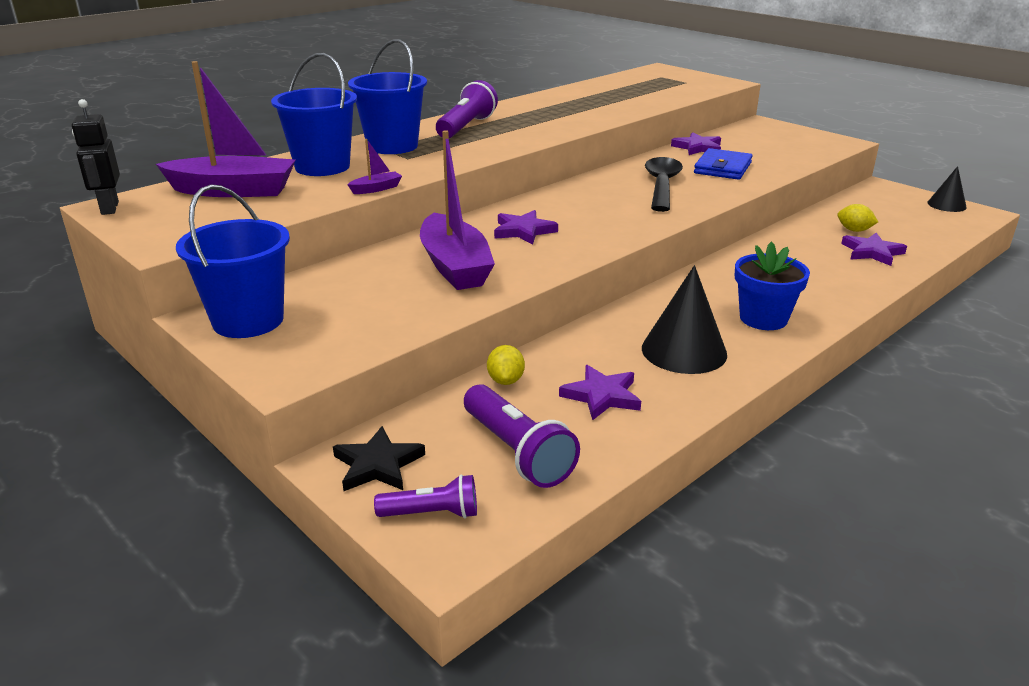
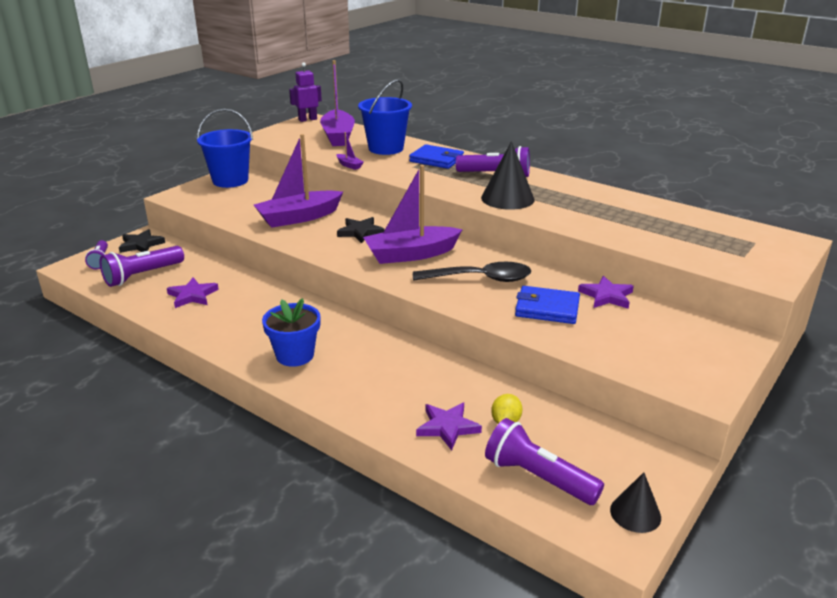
camera: 80 degrees right, 0 degrees up
black robot [72,99,120,215] -> purple robot [289,62,322,122]
blue bucket [348,39,427,154] -> blue wallet [409,144,464,169]
yellow lemon [487,345,525,385] -> none
purple star [494,210,558,245] -> black star [337,217,385,243]
black cone [642,265,727,374] -> black cone moved to [481,141,535,210]
none -> purple boat [363,165,463,264]
none -> purple flashlight [485,418,604,505]

